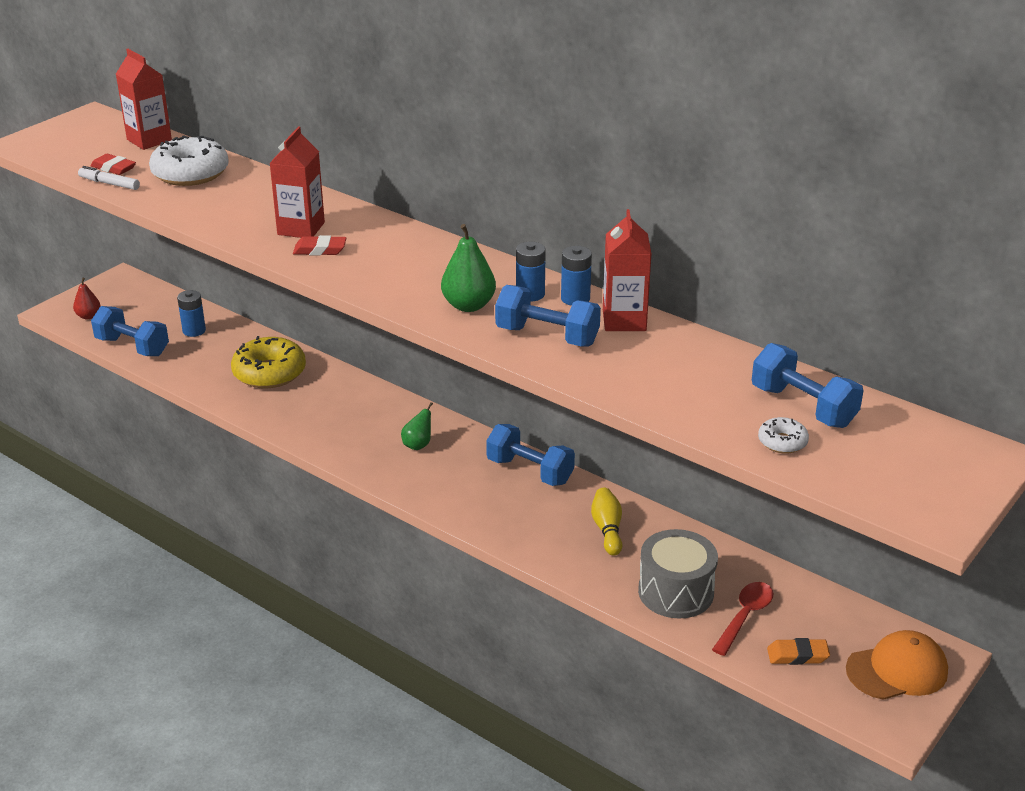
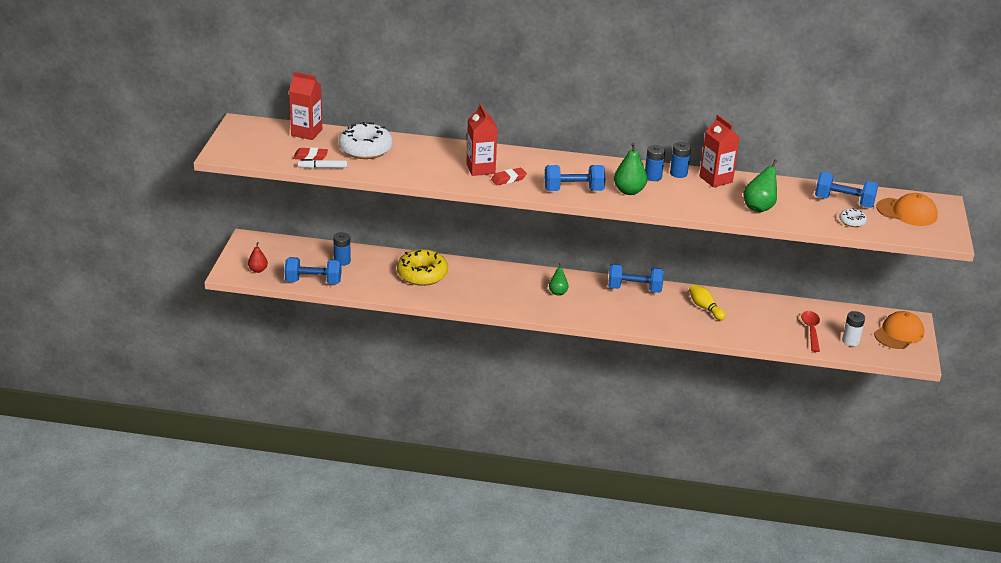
camera: 30 degrees left, 0 degrees up
blue dumbbell [495,285,601,347] -> blue dumbbell moved to [545,165,605,191]
grey drum [638,529,718,619] -> none
orange eraser [767,638,830,665] -> white battery [842,311,865,346]
none -> green pear [743,160,777,212]
none -> orange cap [876,193,938,226]

